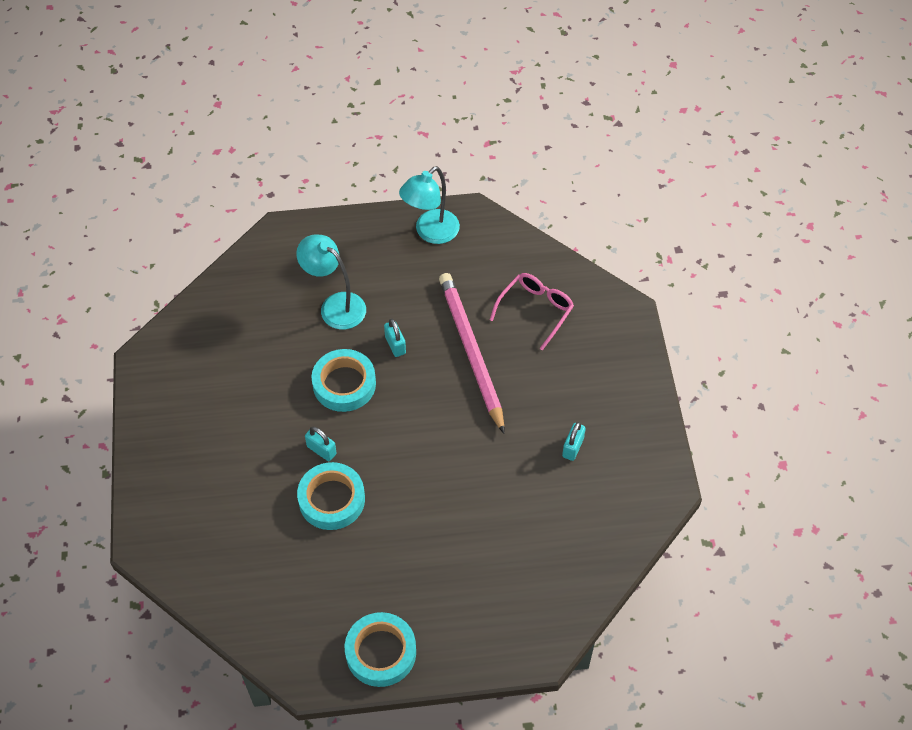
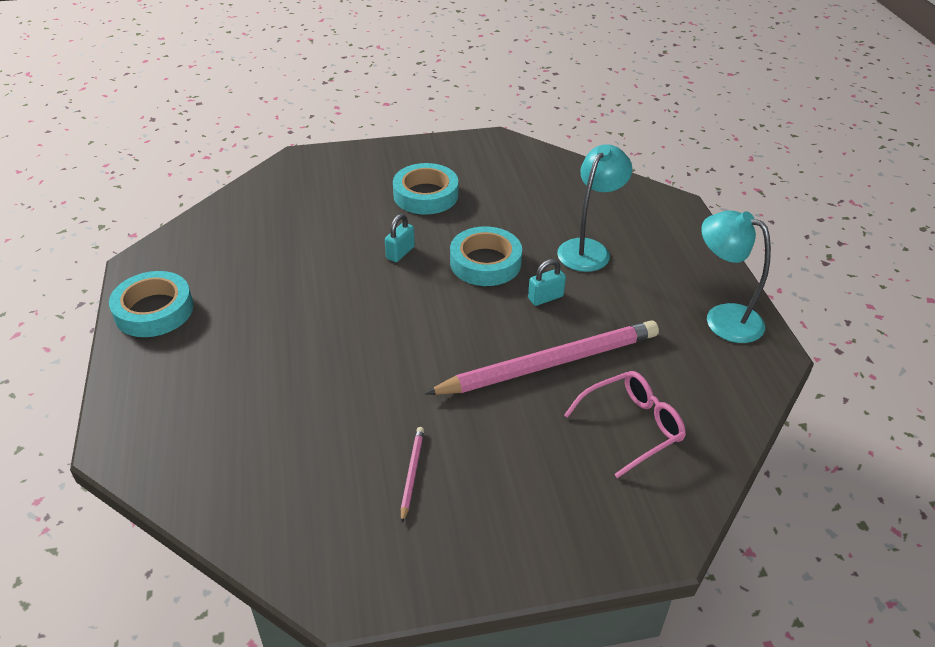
camera: 85 degrees right, 15 degrees down
turquoise tape [297,462,365,530] -> turquoise tape moved to [393,163,458,215]
pink glasses [490,273,574,350] -> pink glasses turned 60 degrees counterclockwise [564,371,686,478]
turquoise padlock [562,422,586,461] -> pink pencil [401,427,424,523]

